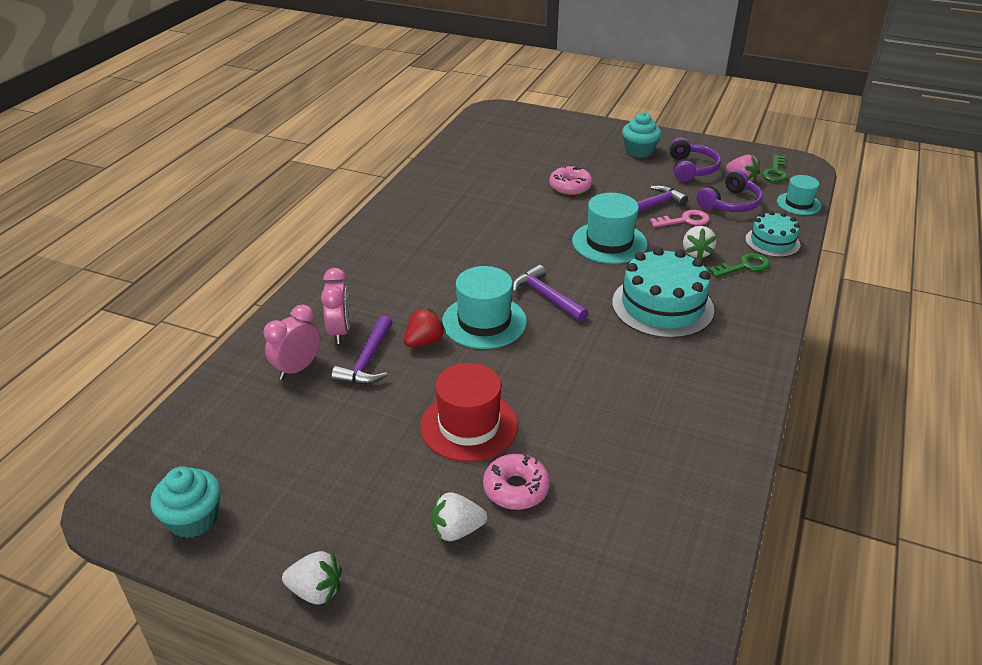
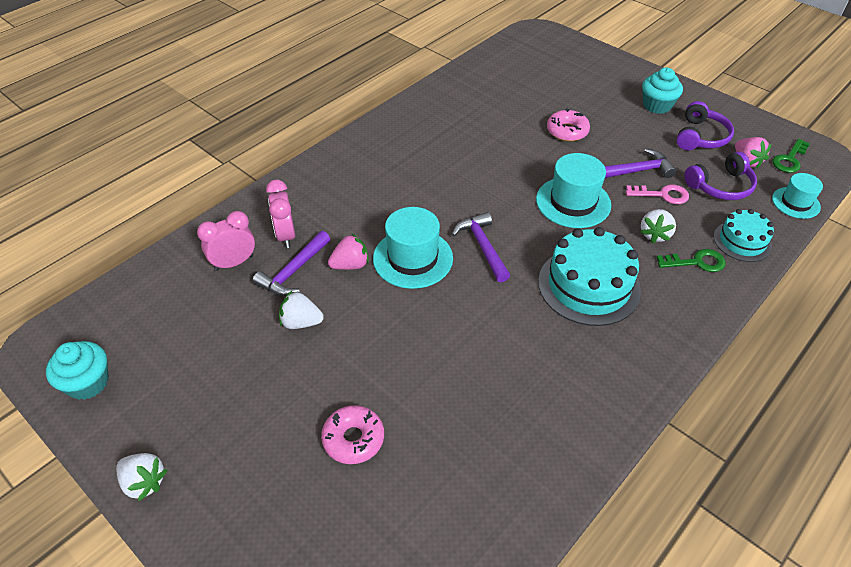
camera: 20 degrees right, 10 degrees up
pink clock [321,268,350,344] -> pink clock turned 150 degrees clockwise [266,180,295,248]
red strawberry [403,308,446,347] -> pink strawberry [328,234,369,270]
red hat [420,363,518,462] -> none
white strawberry [432,492,487,541] -> white strawberry moved to [279,291,324,329]

